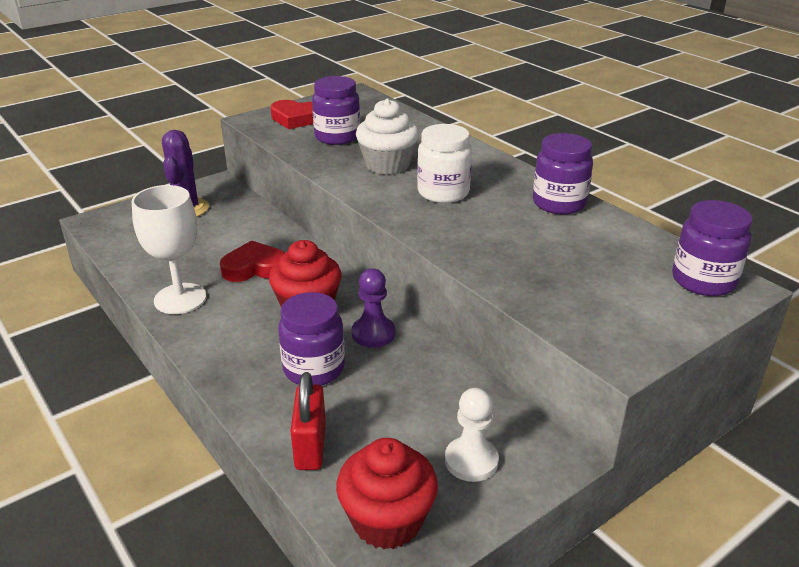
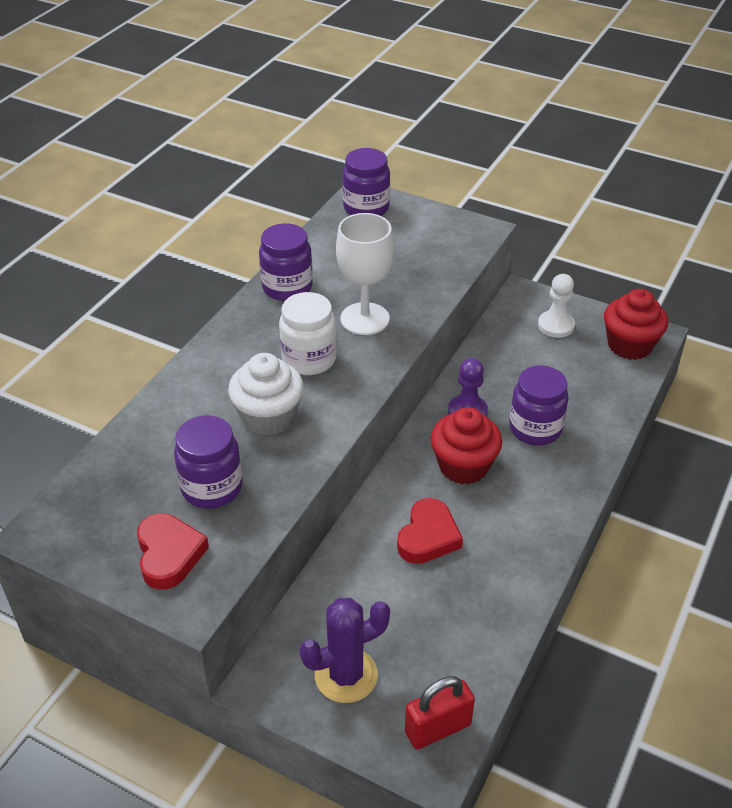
camera: 115 degrees left, 10 degrees up
white goblet [132,185,206,314] -> white goblet moved to [336,213,394,335]
red heart [220,240,285,282] -> red heart turned 120 degrees counterclockwise [397,498,463,564]
red padlock [291,372,326,470] -> red padlock moved to [405,676,475,750]

